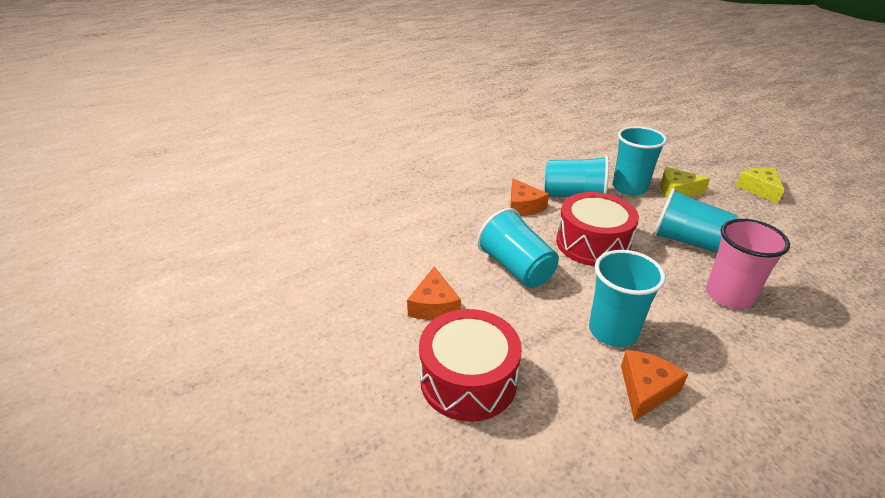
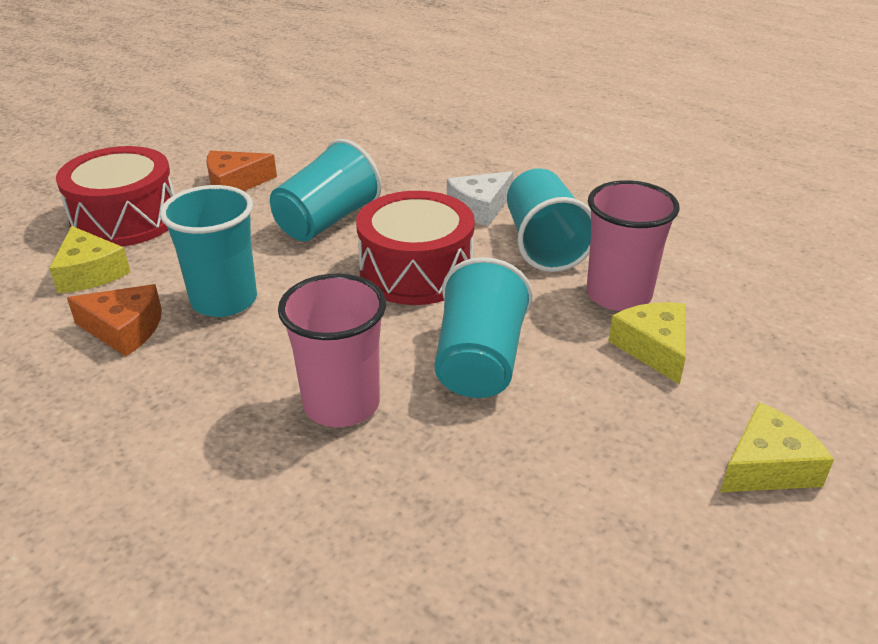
camera: 70 degrees right, 0 degrees up
orange cheese [510,178,549,216] -> white cheese [447,171,513,226]
turquoise cup [612,126,667,196] -> pink cup [586,180,680,311]
none -> yellow cheese [49,226,131,293]

